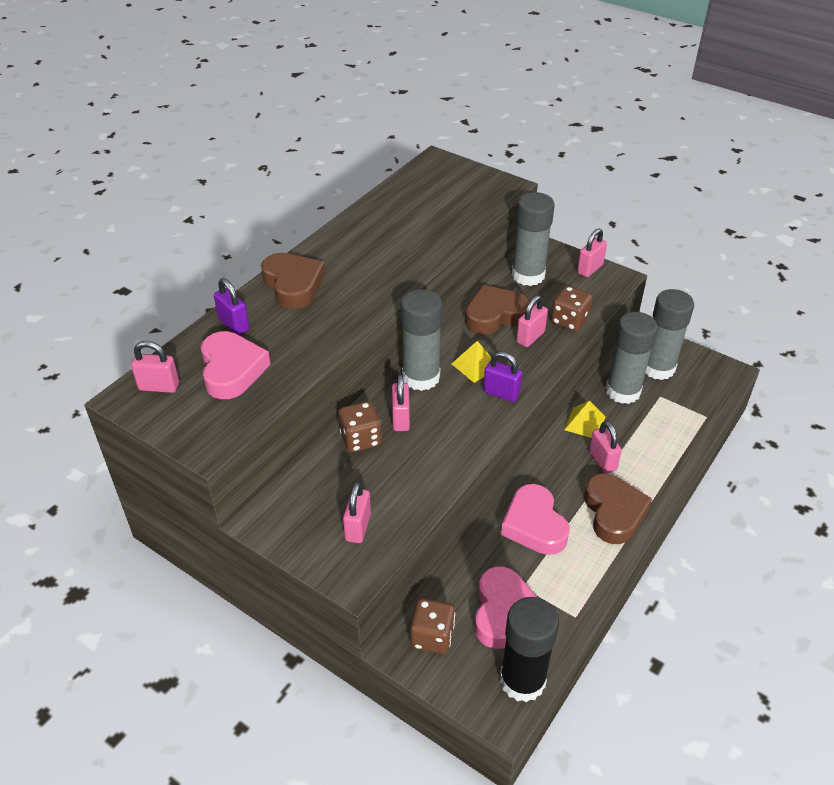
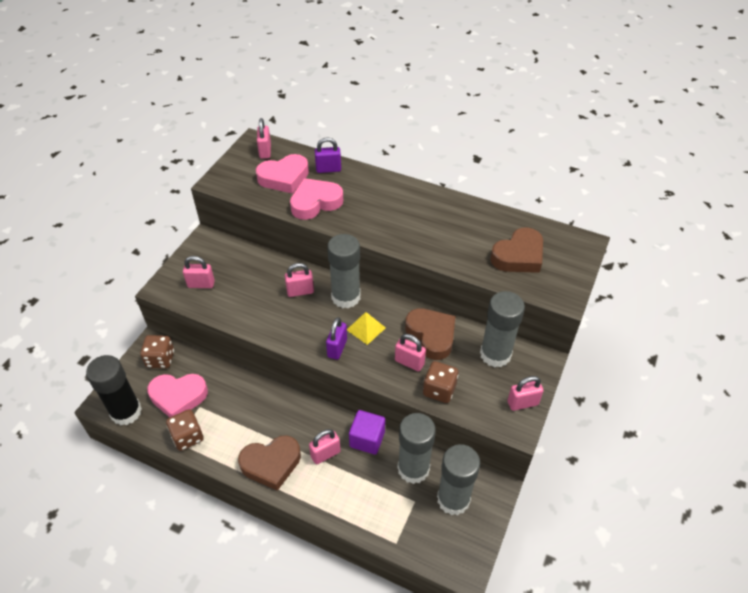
camera: 80 degrees right, 5 degrees up
purple padlock [214,278,250,335] -> purple padlock turned 45 degrees clockwise [315,137,341,173]
brown heart [261,253,325,309] -> brown heart moved to [490,227,543,273]
brown dice [338,401,382,452] -> brown dice moved to [166,409,204,451]
pink heart [501,484,570,555] -> pink heart moved to [290,178,343,220]
yellow pyramid [564,401,605,438] -> purple cube [349,410,385,455]
pink padlock [577,228,607,277] -> pink padlock turned 45 degrees counterclockwise [508,376,544,411]

